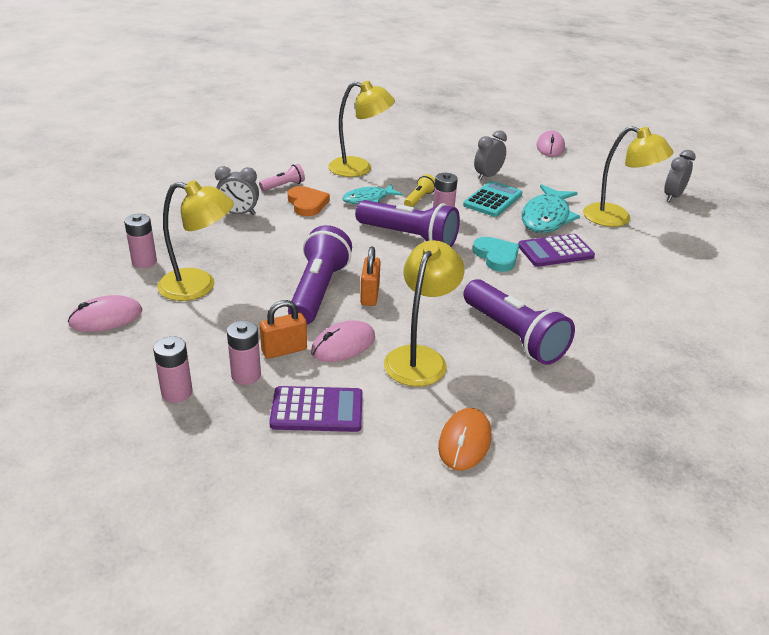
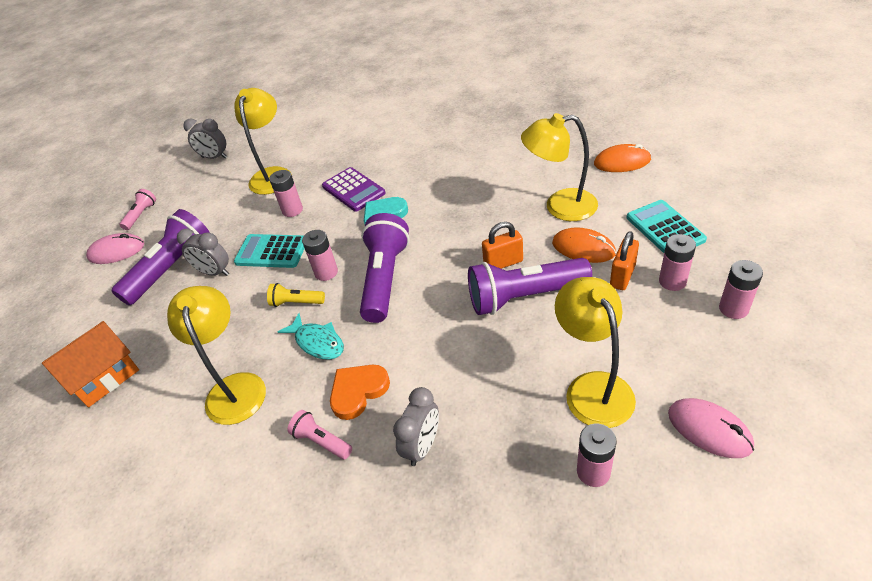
camera: 105 degrees left, 10 degrees up
grey clock [215,166,259,215] -> grey clock turned 45 degrees clockwise [393,387,439,466]
orange padlock [260,300,307,359] -> orange padlock turned 75 degrees clockwise [610,231,639,290]
purple calculator [269,386,362,432] -> turquoise calculator [627,200,707,253]
pink mouse [311,320,375,362] -> orange mouse [552,227,616,263]
purple flashlight [463,279,575,365] -> purple flashlight moved to [111,209,210,305]
turquoise fish [521,184,580,233] -> pink battery [269,170,303,217]
none -> orange house [42,321,139,407]
none -> pink flashlight [120,189,156,230]

